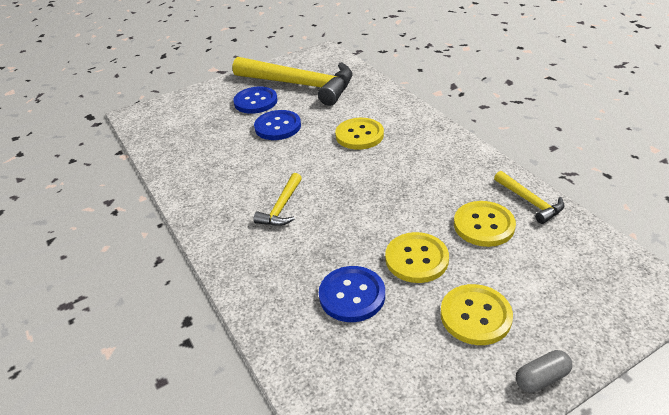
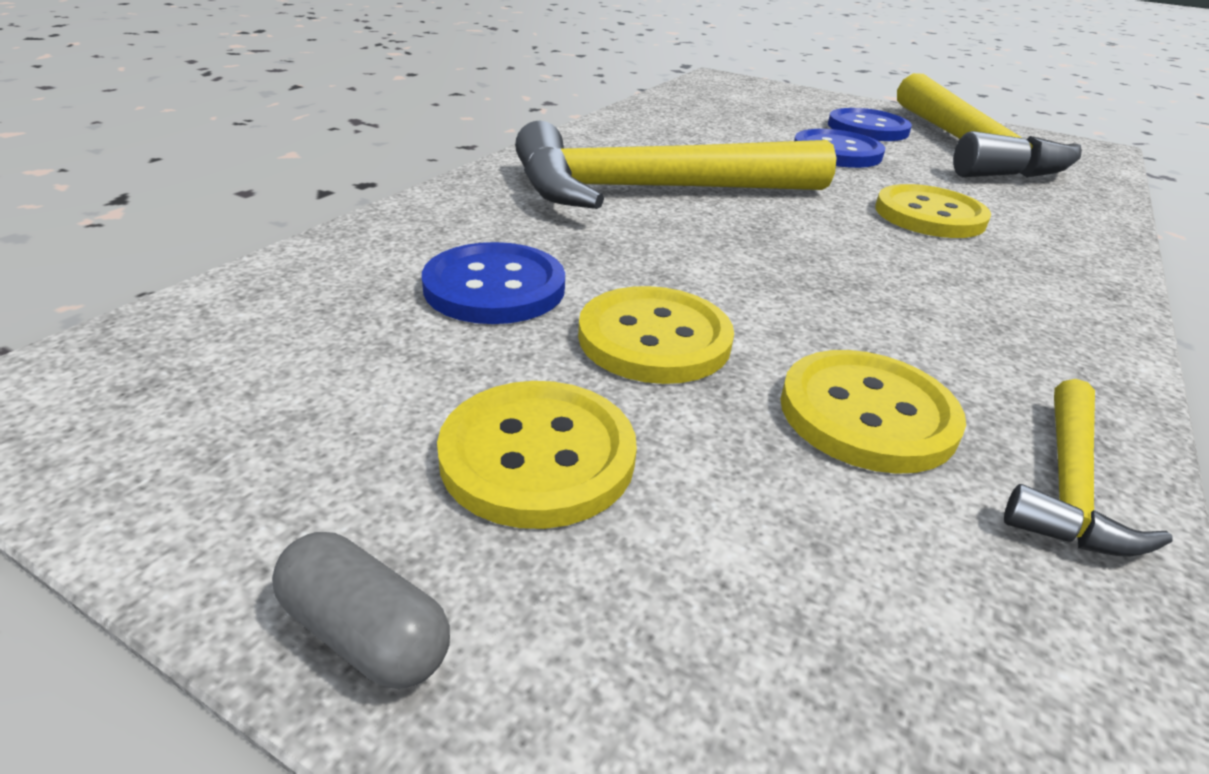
camera: 55 degrees right, 5 degrees down
yellow hammer [253,173,302,226] -> yellow hammer [515,120,837,209], size x2.23

